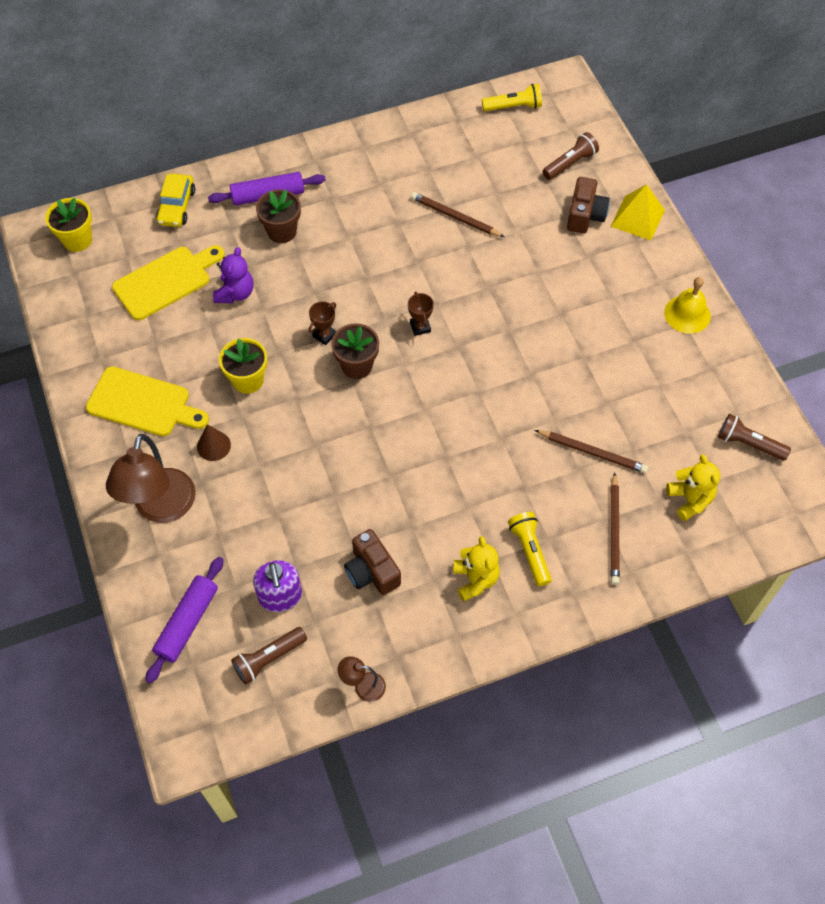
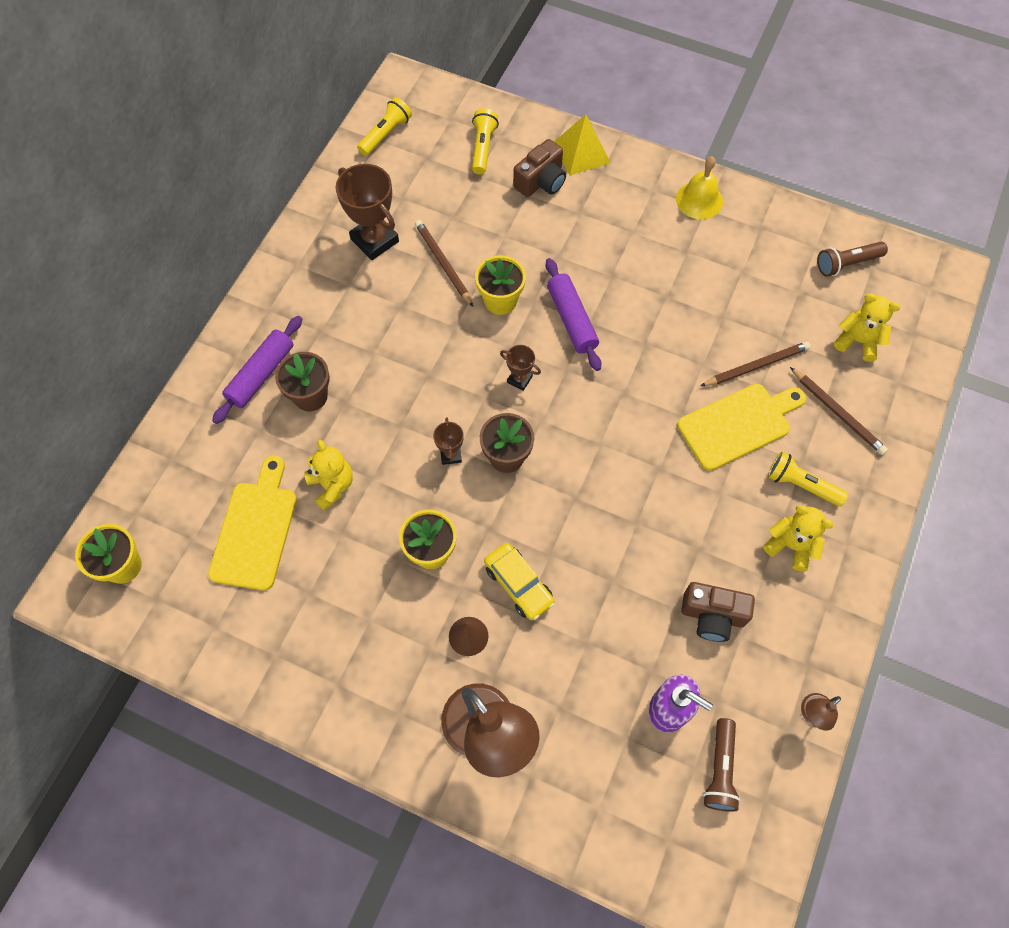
camera: 45 degrees left, 5 degrees up
yellow cutting board [86,367,209,436] -> yellow cutting board moved to [677,384,806,471]
purple rolling pin [145,557,224,683] -> purple rolling pin moved to [546,258,601,371]
yellow car [156,174,195,227] -> yellow car moved to [484,543,555,620]
purple teddy bear [213,247,254,303] -> yellow teddy bear [304,440,353,511]
brown pencil [411,192,504,237] -> brown pencil turned 75 degrees clockwise [415,220,473,307]
brown flashlight [543,132,599,180] -> yellow flashlight [472,108,499,174]
brown camera [567,177,610,234] -> brown camera turned 75 degrees clockwise [513,139,566,197]
none -> brown trophy [336,164,399,260]
none -> yellow flower pot [475,255,526,315]

